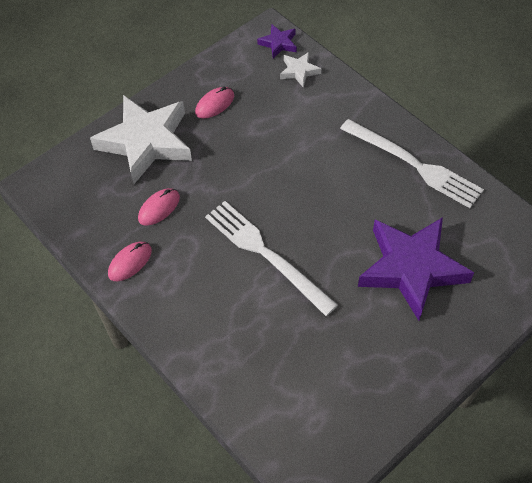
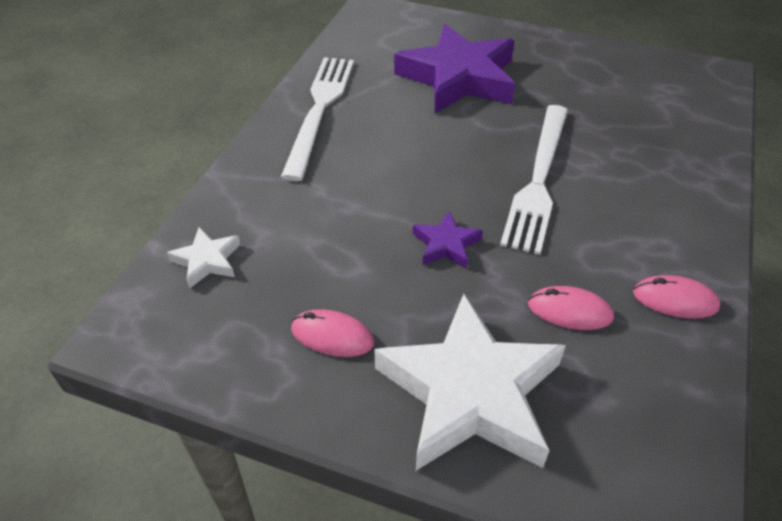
camera: 120 degrees left, 10 degrees down
purple star [257,25,297,58] -> purple star moved to [413,211,483,269]

